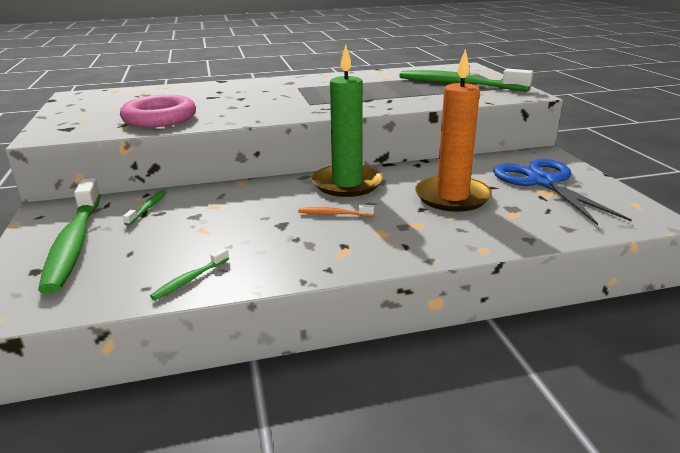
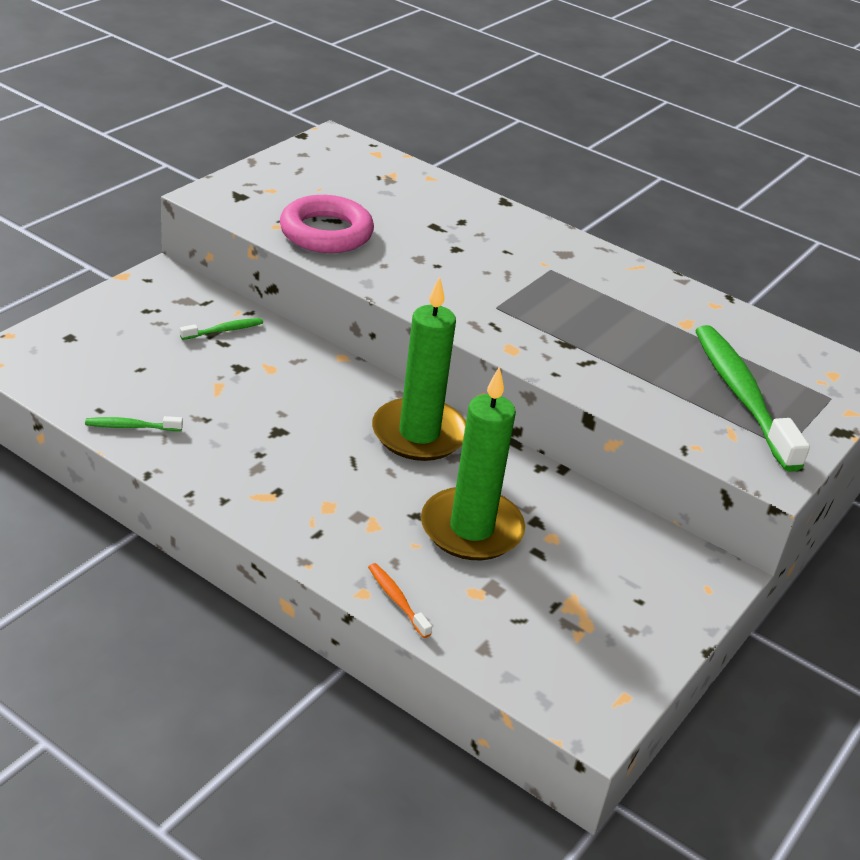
camera: 45 degrees right, 10 degrees up
green toothbrush [38,178,101,294] -> none
orange toothbrush [298,205,374,216] -> orange toothbrush moved to [368,563,432,638]
orange candle [415,49,492,212] -> green candle [421,366,525,560]
blue scissors [493,159,632,225] -> none

